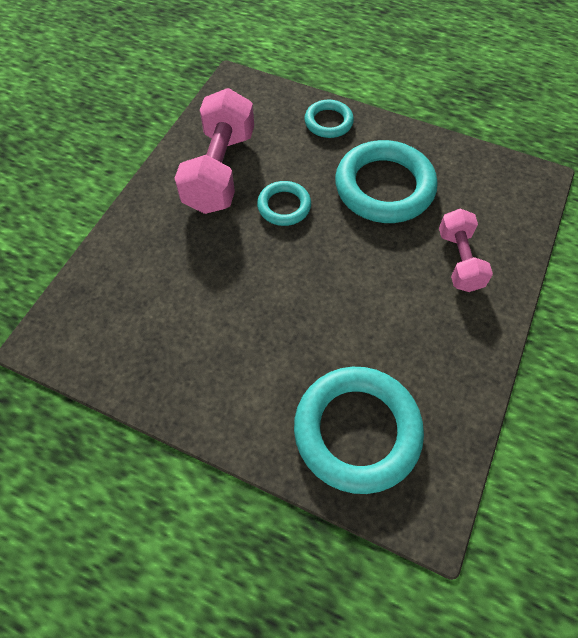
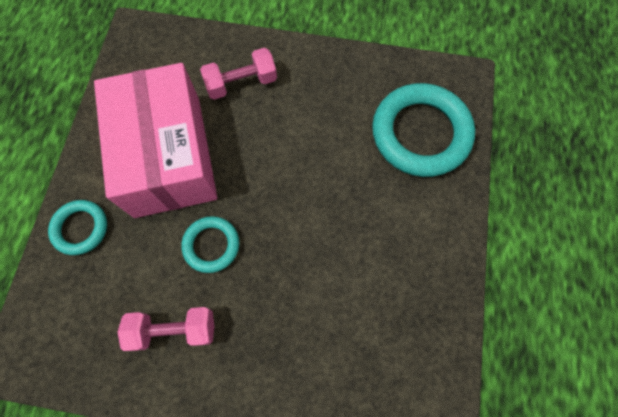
camera: 105 degrees left, 10 degrees up
pink dumbbell [174,88,254,214] -> pink dumbbell [118,307,215,351], size x0.60
turquoise ring [335,140,437,223] -> pink box [94,63,217,218]

